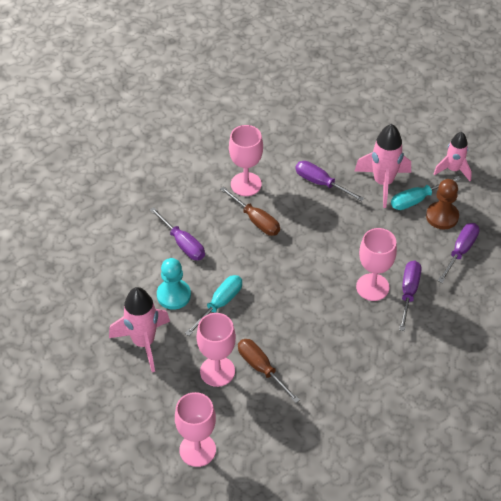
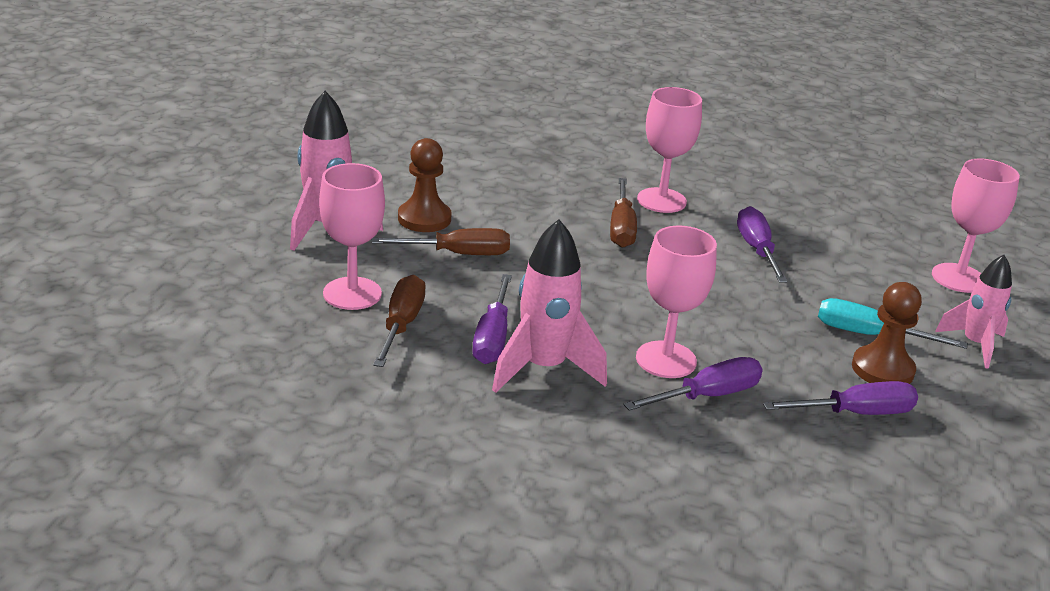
camera: 45 degrees right, 20 degrees down
purple screwdriver [150,207,205,260] -> purple screwdriver moved to [472,274,512,364]
turquoise pawn [157,258,191,310] -> brown pawn [398,138,451,232]
pink goblet [175,392,216,467] -> pink goblet moved to [932,159,1020,293]
turquoise screwdriver [185,275,242,336] -> brown screwdriver [372,228,510,255]
pink rocket [355,124,411,208] -> pink rocket moved to [492,219,607,393]

